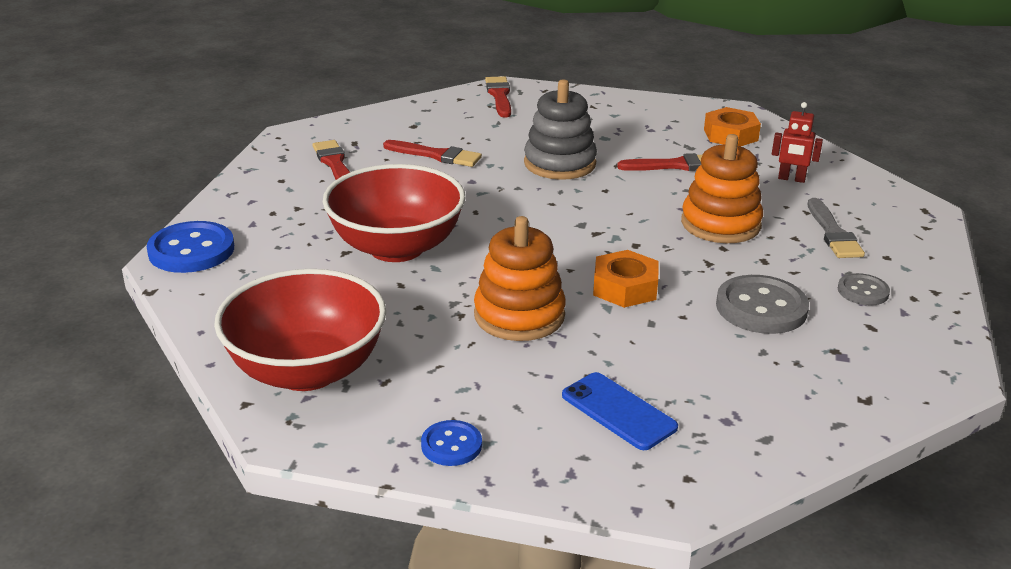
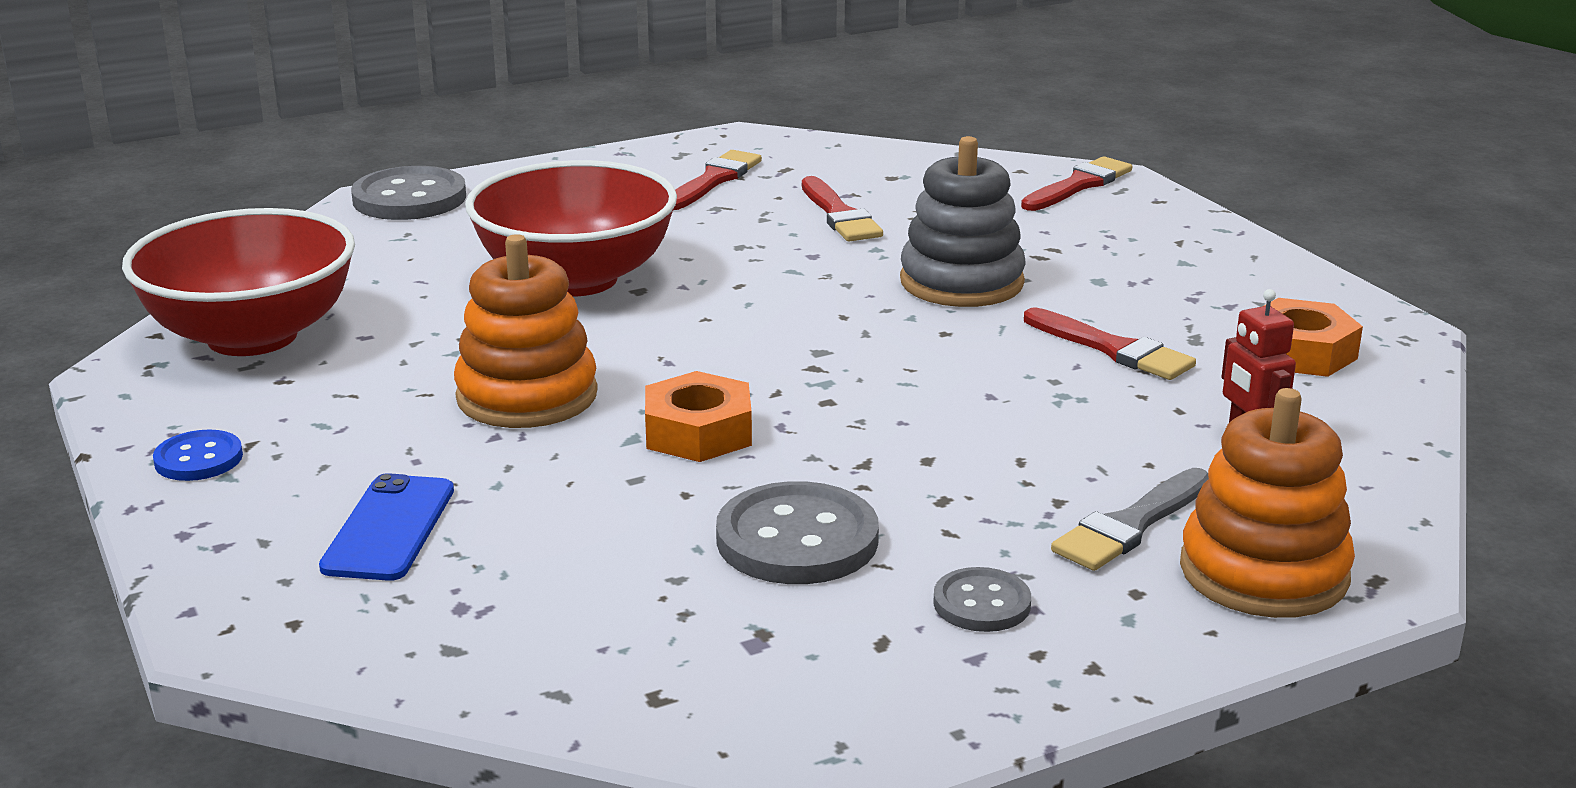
camera: 50 degrees right, 5 degrees down
blue button [147,221,234,273] -> grey button [351,166,466,220]
orange stacking toy [681,134,763,243] -> orange stacking toy moved to [1180,388,1355,618]

